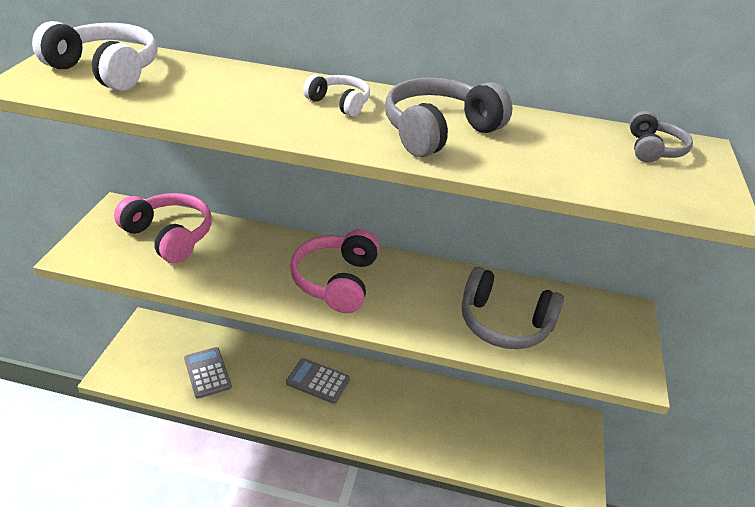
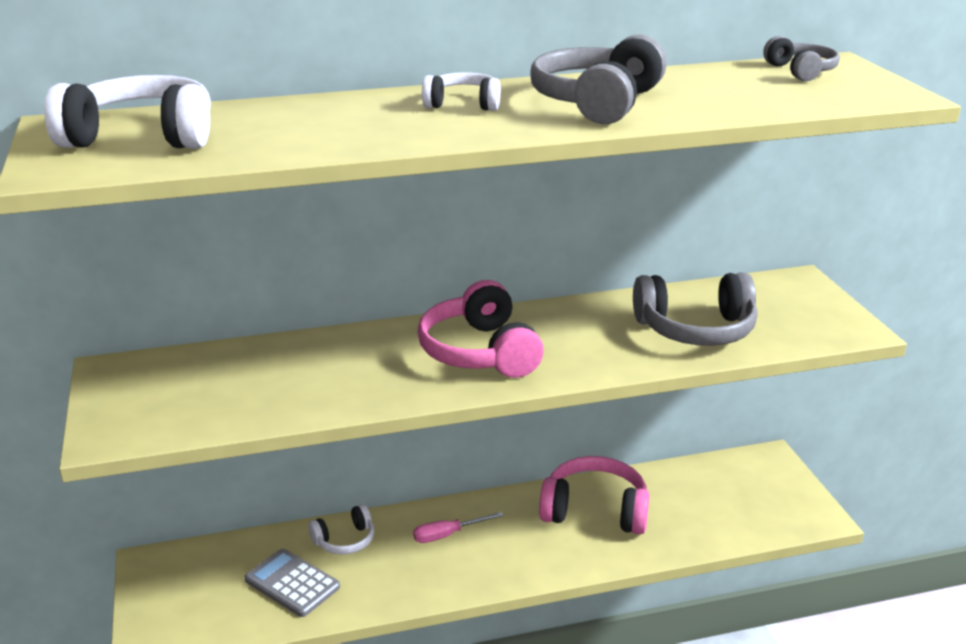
camera: 25 degrees left, 10 degrees down
pink headphones [114,193,212,263] -> pink headphones moved to [539,456,650,535]
grey calculator [286,358,350,404] -> pink screwdriver [413,512,503,543]
none -> white headphones [308,504,374,555]

